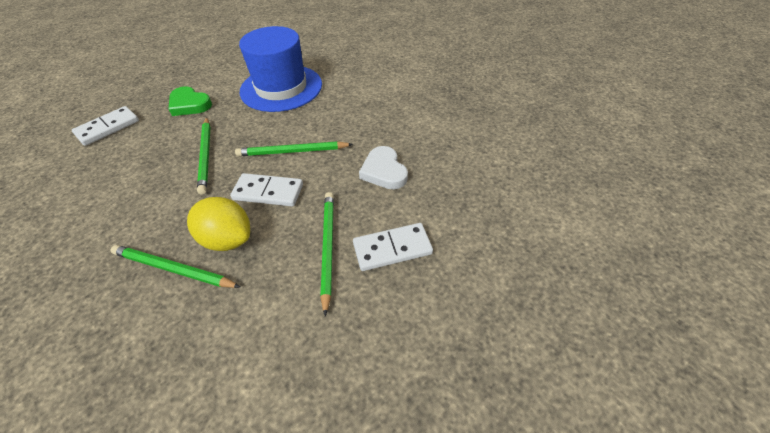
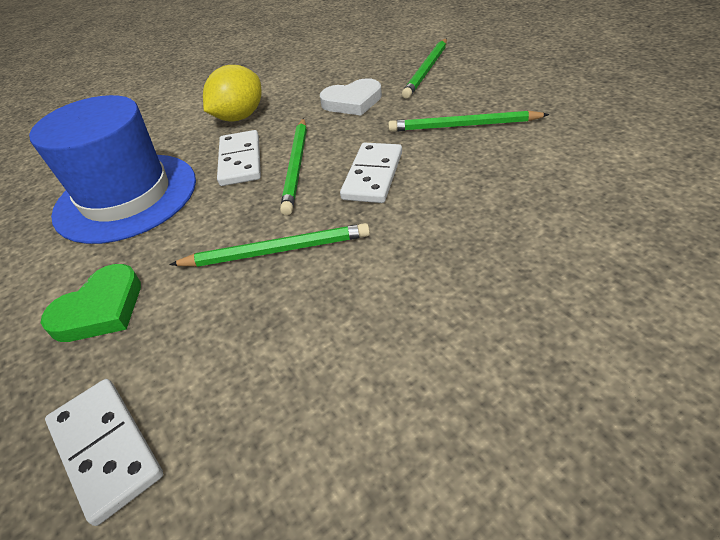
camera: 80 degrees left, 5 degrees down
green pencil [111,245,240,288] -> green pencil moved to [402,38,447,98]
yellow lemon [187,197,250,251] -> yellow lemon moved to [203,65,262,121]
white domino [353,223,433,271] -> white domino moved to [217,130,261,186]

